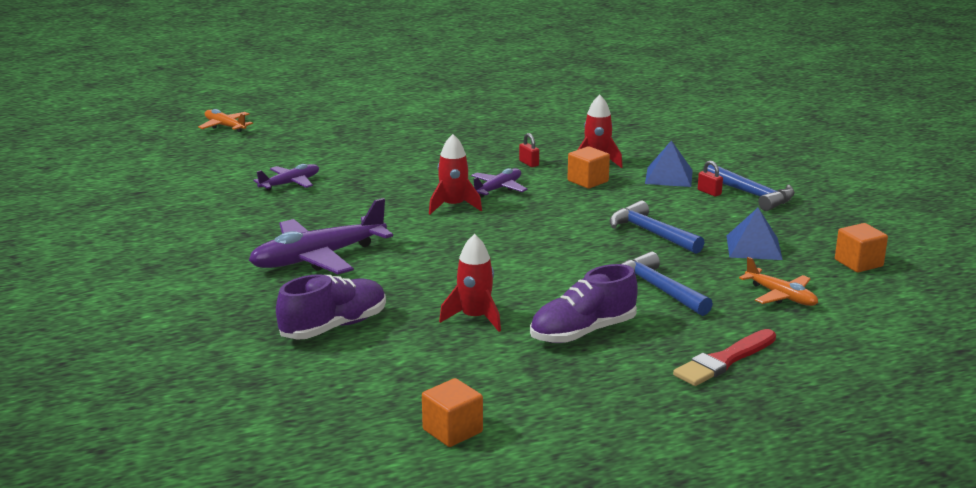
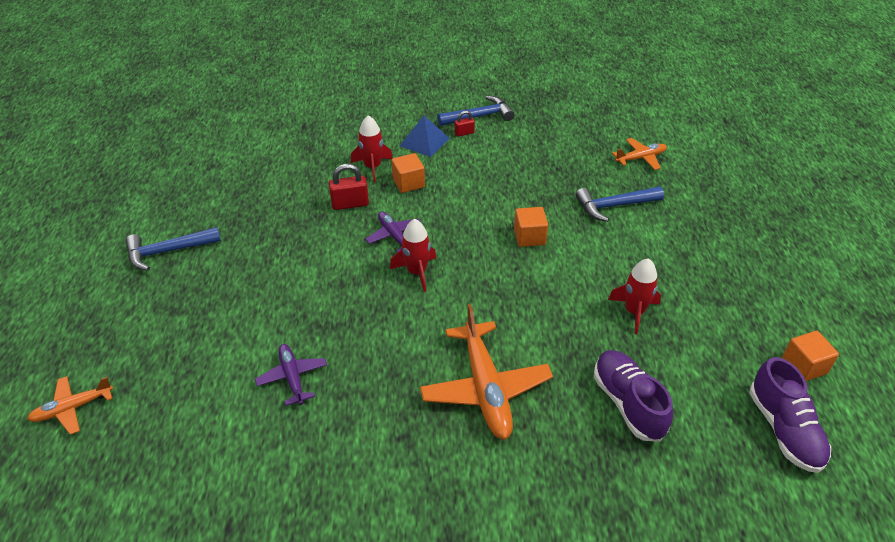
camera: 70 degrees left, 20 degrees up
purple plane [249,198,393,274] -> orange plane [420,304,553,440]
red padlock [519,133,539,167] -> red padlock [329,164,369,210], size x1.70
purple shoe [530,264,638,343] -> purple shoe moved to [749,357,831,473]
blue hammer [609,200,704,254] -> blue hammer moved to [125,227,221,271]
red brush [673,329,776,386] -> none
blue pyramid [727,208,783,260] -> none
orange cube [835,223,888,272] -> orange cube moved to [514,207,548,247]

